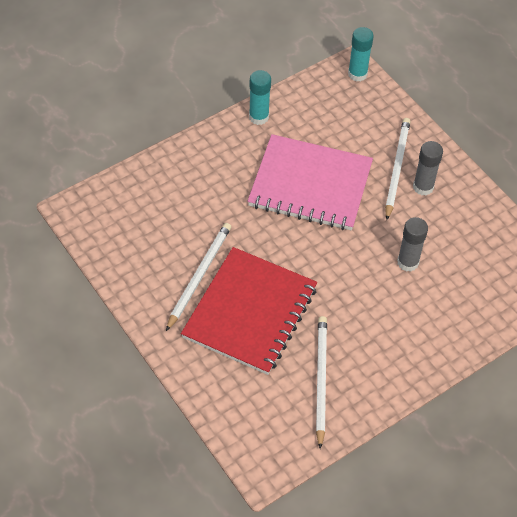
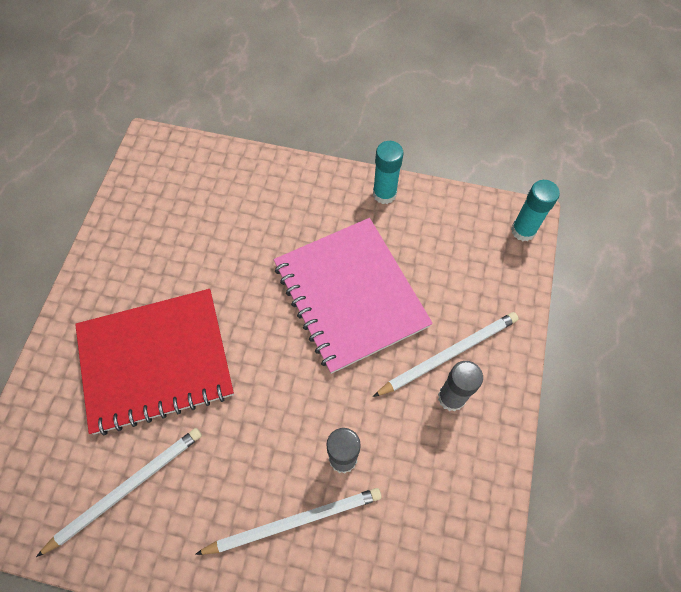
camera: 50 degrees right, 10 degrees up
white pencil [166,223,231,331] -> white pencil moved to [195,488,382,555]

